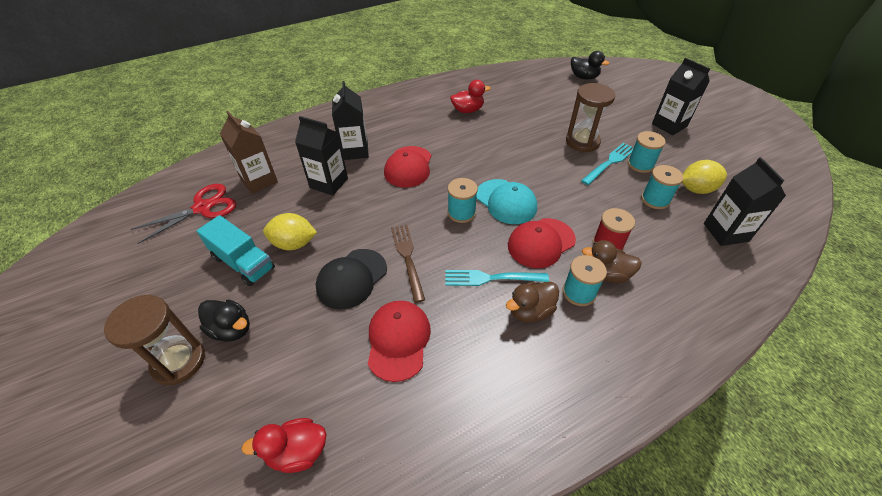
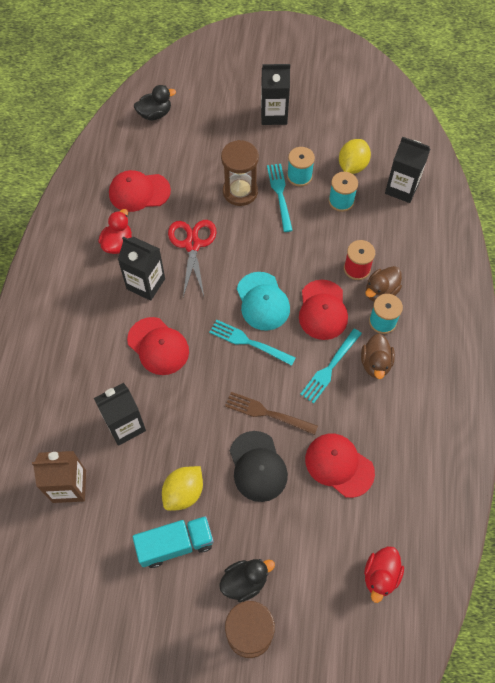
camera: 55 degrees left, 15 degrees up
red scissors [131,184,236,244] -> red scissors moved to [168,220,217,297]
black carton [332,81,369,160] -> black carton moved to [118,237,165,301]
turquoise spool [447,178,478,223] -> turquoise fork [209,320,296,366]
turquoise cap [476,179,537,224] -> turquoise cap turned 75 degrees clockwise [237,272,290,331]
none -> red cap [109,170,171,212]

